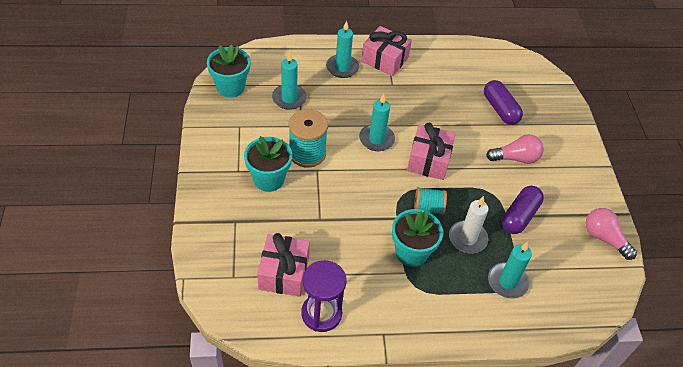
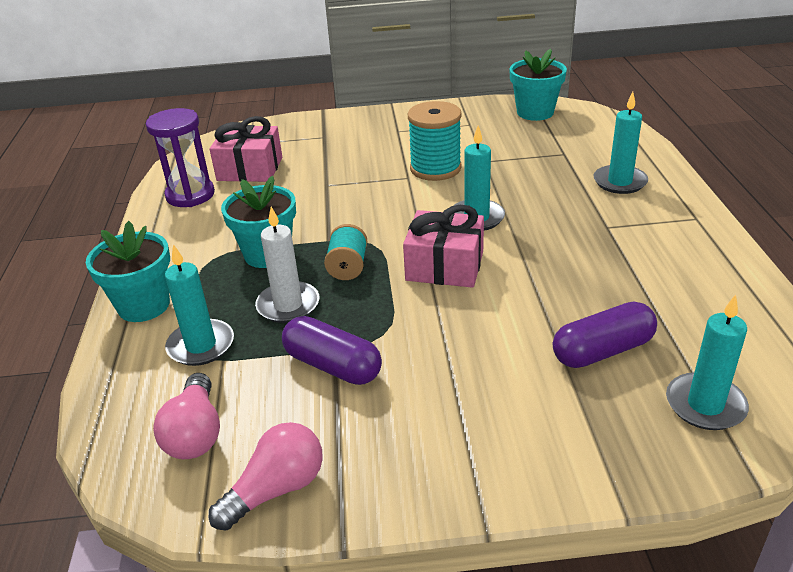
camera: 95 degrees right, 15 degrees down
turquoise flower pot [244,136,292,192] -> turquoise flower pot moved to [86,221,170,322]
turquoise candle [272,51,307,110] -> turquoise candle moved to [666,294,749,430]
pink gift [361,26,412,76] -> none
pink light bulb [486,134,544,164] -> pink light bulb moved to [153,373,220,459]

